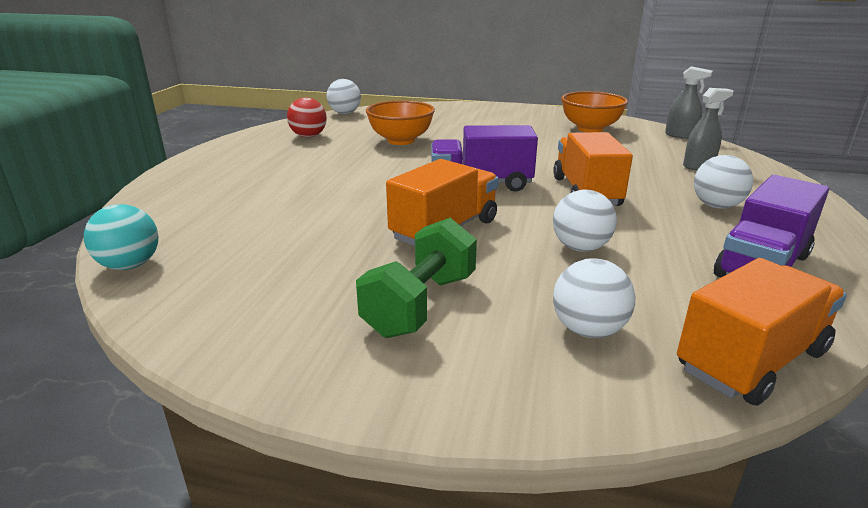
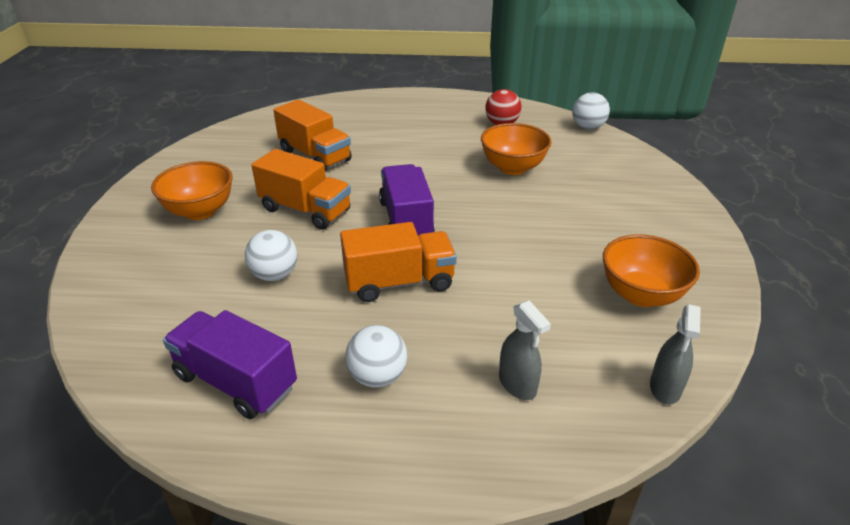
camera: 80 degrees right, 10 degrees up
turquoise ball [84,204,158,270] -> none
green dumbbell [356,218,477,338] -> orange bowl [151,161,233,220]
white ball [553,258,635,338] -> none
orange truck [677,258,847,406] -> orange truck moved to [273,99,352,172]

